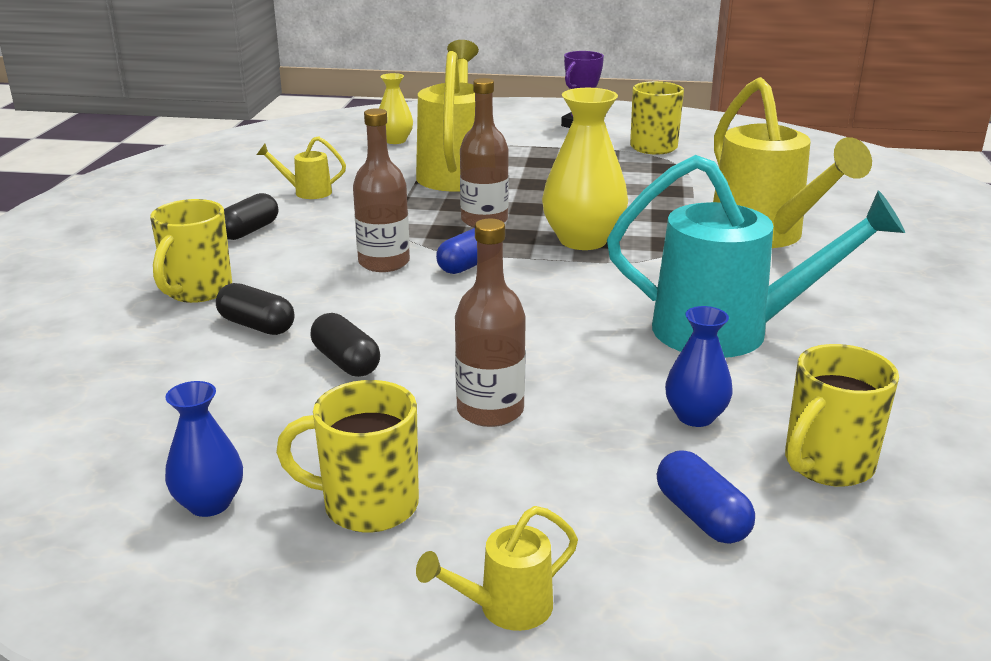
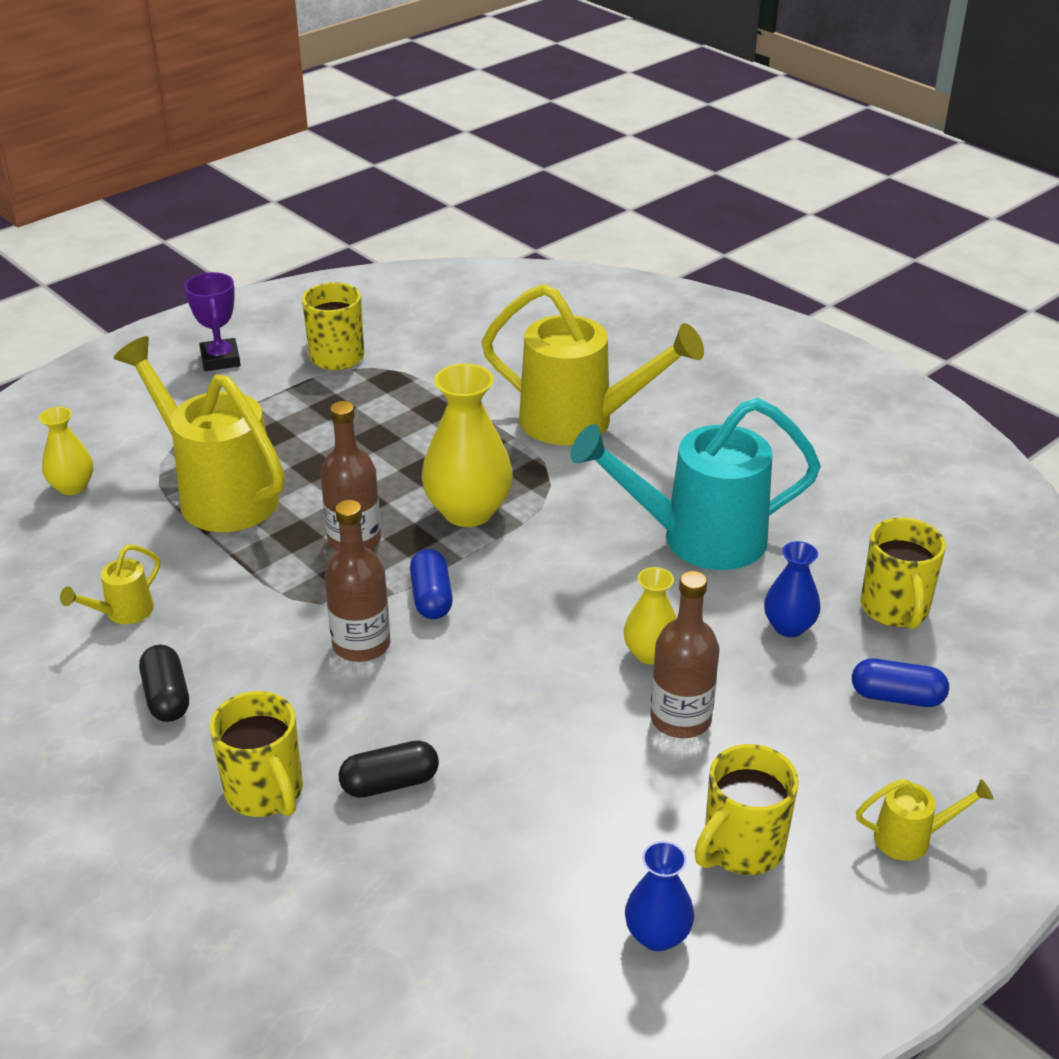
camera: 50 degrees left, 10 degrees up
black capsule [311,313,380,377] -> none
yellow watering can [416,506,578,631] -> yellow watering can turned 105 degrees counterclockwise [856,779,993,861]
turquoise watering can [607,155,905,358] -> turquoise watering can turned 150 degrees counterclockwise [570,398,821,570]
none -> yellow vase [624,567,677,665]

